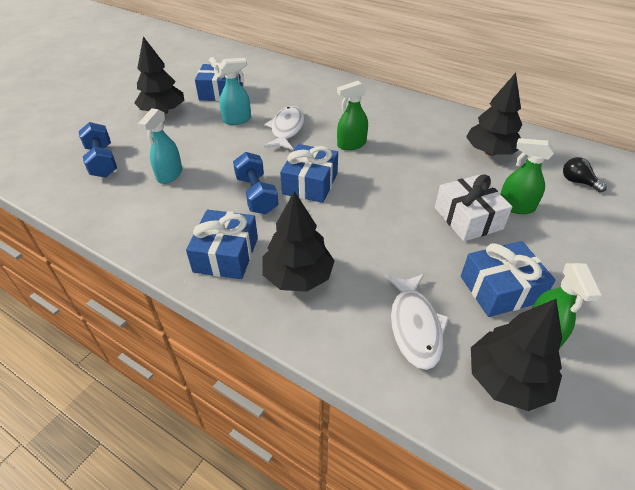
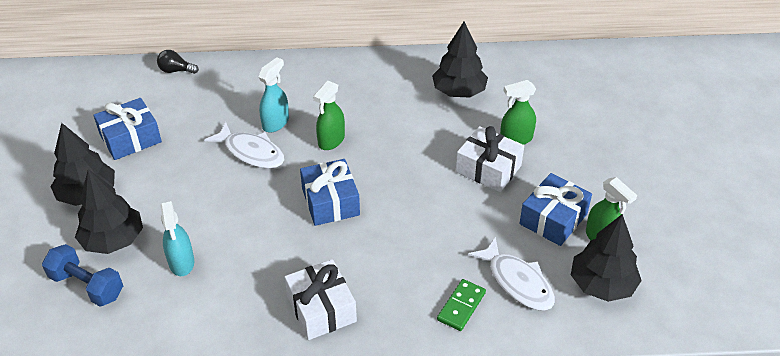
camera: 35 degrees left, 0 degrees up
blue gift [186,210,258,279] -> white gift [284,259,357,340]
turquoise spray bottle [219,58,251,125] -> turquoise spray bottle moved to [259,57,289,133]
blue dumbbell [233,152,279,214] -> none
black tree [262,191,335,292] -> black tree moved to [75,169,143,254]
white fish [264,106,305,150] -> white fish turned 150 degrees clockwise [204,122,284,169]
black light bulb [563,157,607,192] -> black light bulb moved to [157,50,199,74]
none -> green domino [437,279,486,331]

